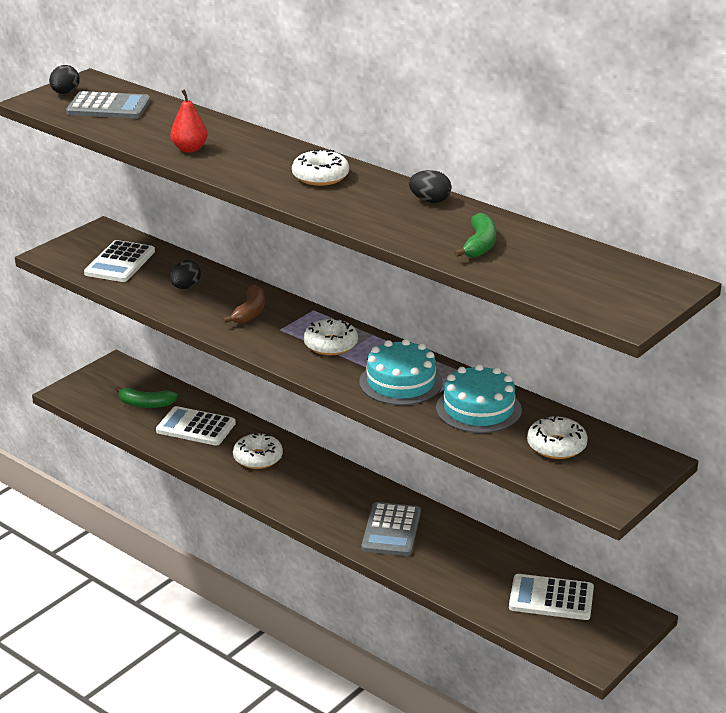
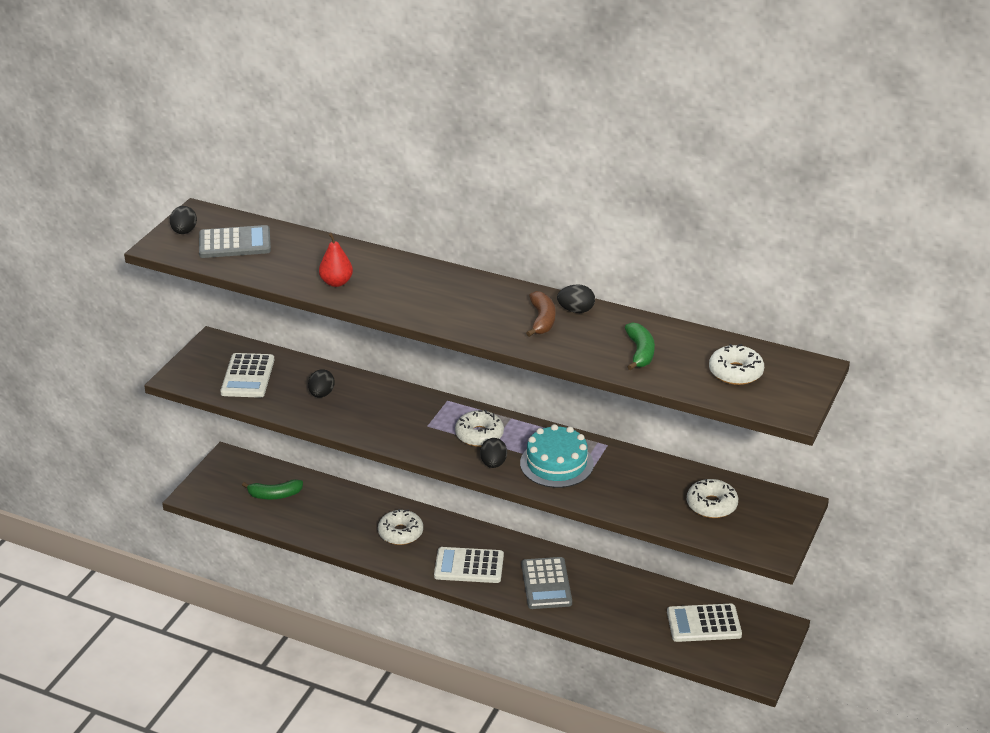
camera: 15 degrees left, 5 degrees up
white calculator [156,406,236,446] -> white calculator moved to [434,547,504,583]
brown banana [223,285,265,324] -> brown banana moved to [526,291,556,337]
white donut [292,149,349,186] -> white donut moved to [709,344,764,385]
turquoise cake [436,364,522,433] -> none
none -> black egg [480,438,507,468]

